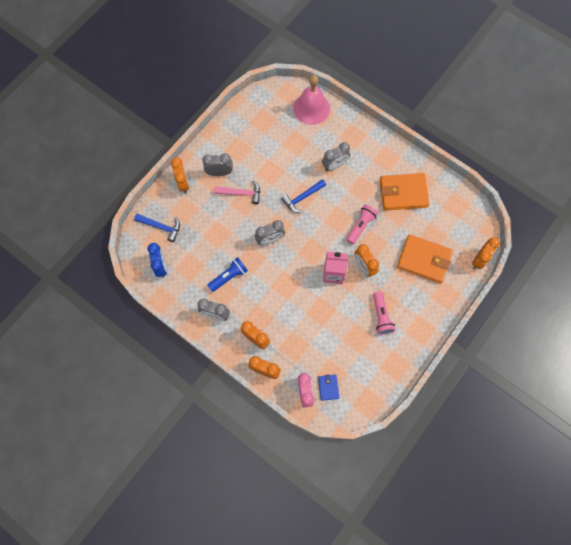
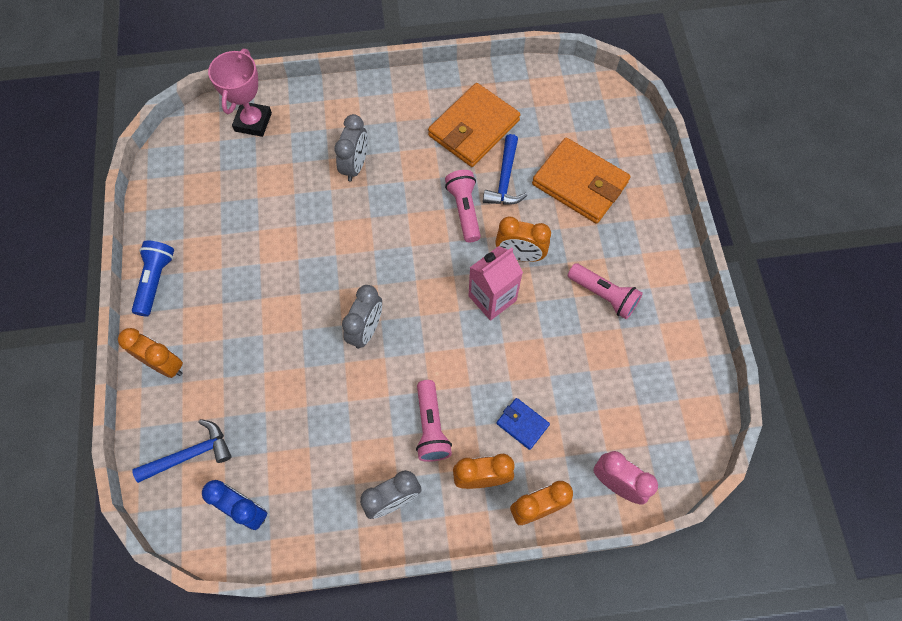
camera: 45 degrees left, 5 degrees down
grey clock [202,153,233,176] -> none
blue flashlight [207,257,248,292] -> blue flashlight moved to [132,241,174,317]
pink hammer [214,180,260,204] -> none
blue hammer [281,179,326,213] -> blue hammer moved to [483,134,527,205]
pink bell [293,75,330,125] -> pink trophy [208,49,272,137]
blue wallet [318,374,340,401] -> blue wallet moved to [496,398,550,450]
orange wallet [397,234,453,284] -> orange wallet turned 60 degrees clockwise [532,138,630,223]
orange clock [472,237,500,269] -> none
none -> pink flashlight [416,380,452,462]

